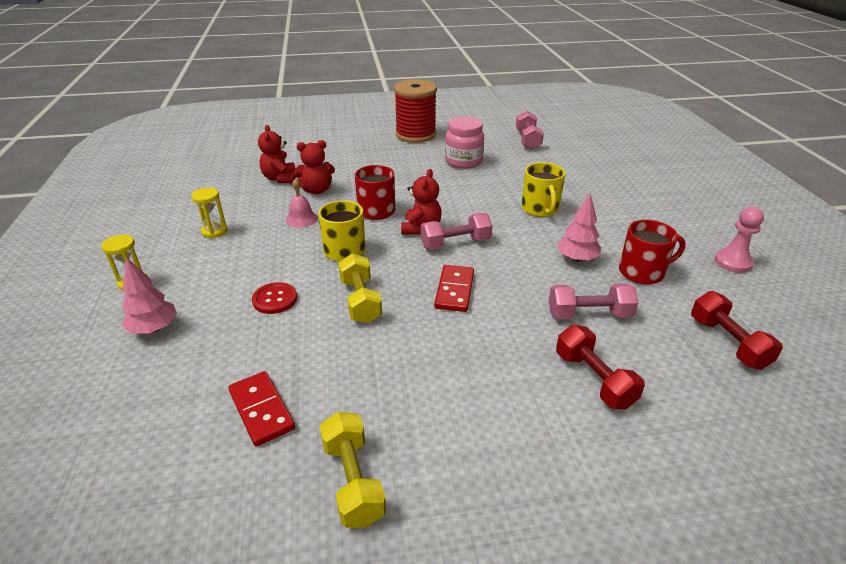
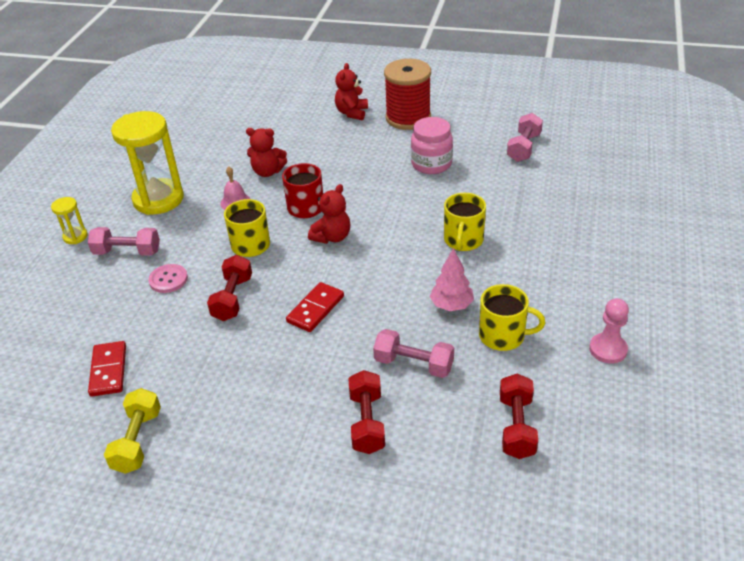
camera: 25 degrees right, 5 degrees up
pink tree [122,257,177,334] -> none
yellow hourglass [191,188,227,238] -> yellow hourglass [111,111,184,215], size x2.21
red button [252,282,297,314] -> pink button [148,264,188,293]
red teddy bear [258,125,296,183] -> red teddy bear moved to [335,63,368,120]
yellow dumbbell [339,253,382,323] -> red dumbbell [207,255,252,321]
pink dumbbell [421,213,492,250] -> pink dumbbell moved to [88,227,160,256]
red mug [619,220,686,285] -> yellow mug [479,284,545,351]

